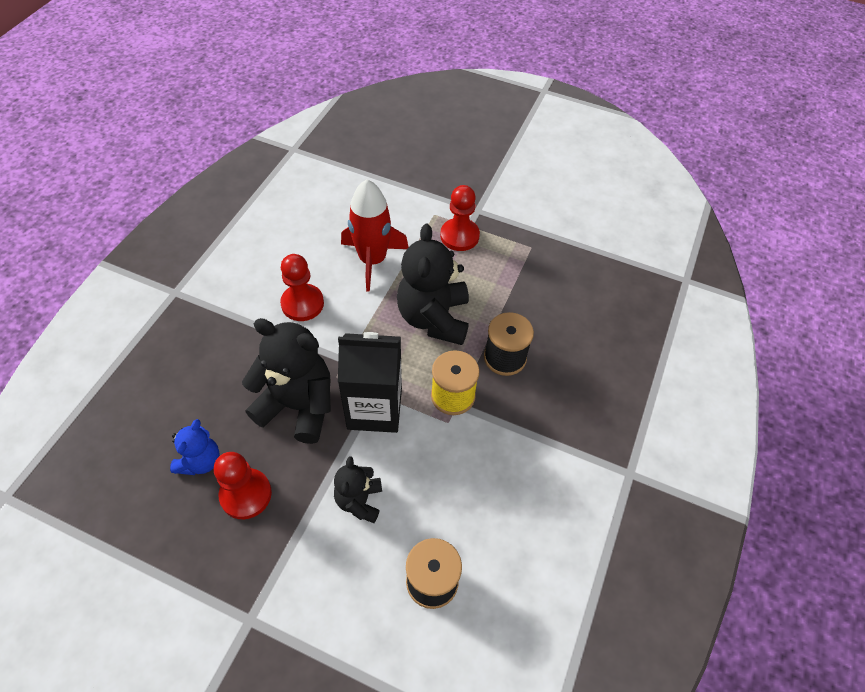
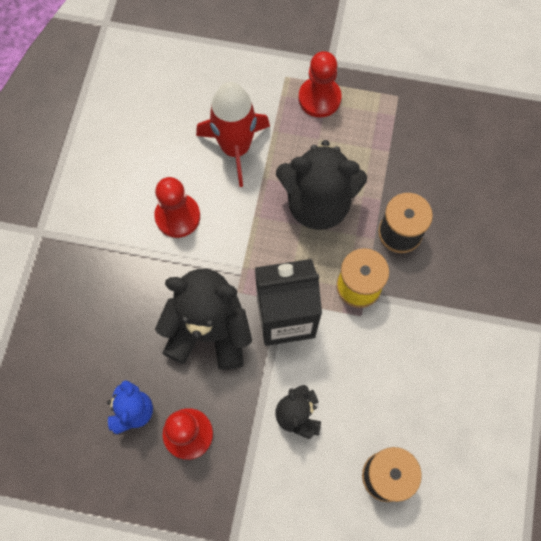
camera: 10 degrees left, 15 degrees up
black teddy bear [397,224,469,345] -> black teddy bear turned 75 degrees counterclockwise [276,140,367,230]

